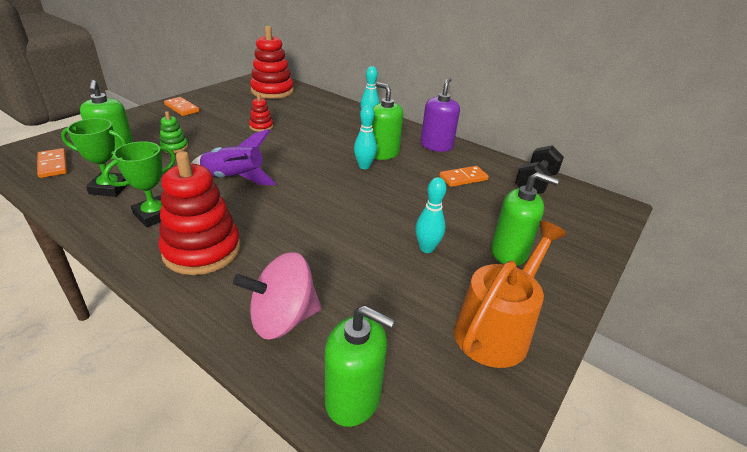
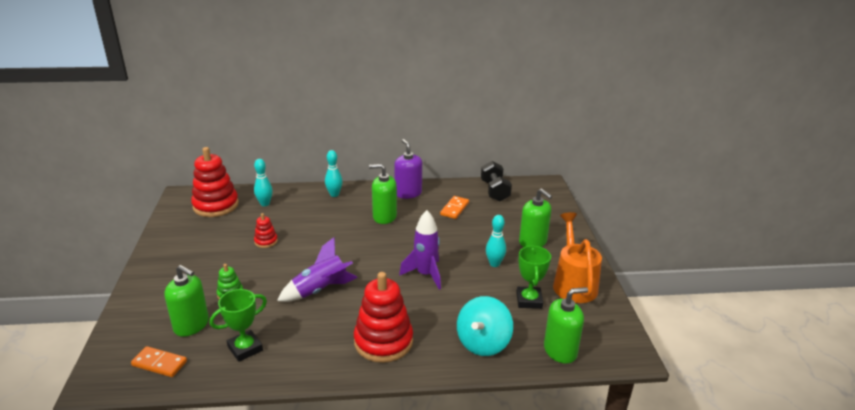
camera: 40 degrees left, 5 degrees down
green trophy [103,141,176,227] -> green trophy moved to [516,245,551,309]
orange domino [164,97,199,116] -> none
pink spinning top [233,252,321,340] -> turquoise spinning top [457,296,513,356]
turquoise bowling pin [354,105,377,169] -> turquoise bowling pin moved to [254,159,273,206]
green soap dispenser [491,172,559,266] -> green soap dispenser turned 75 degrees clockwise [519,189,552,247]
none -> purple rocket [399,210,441,290]

